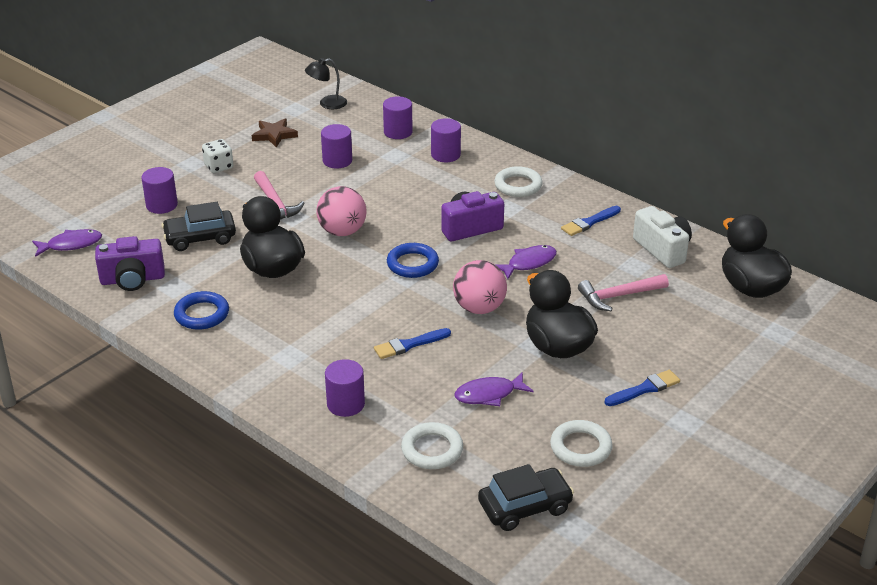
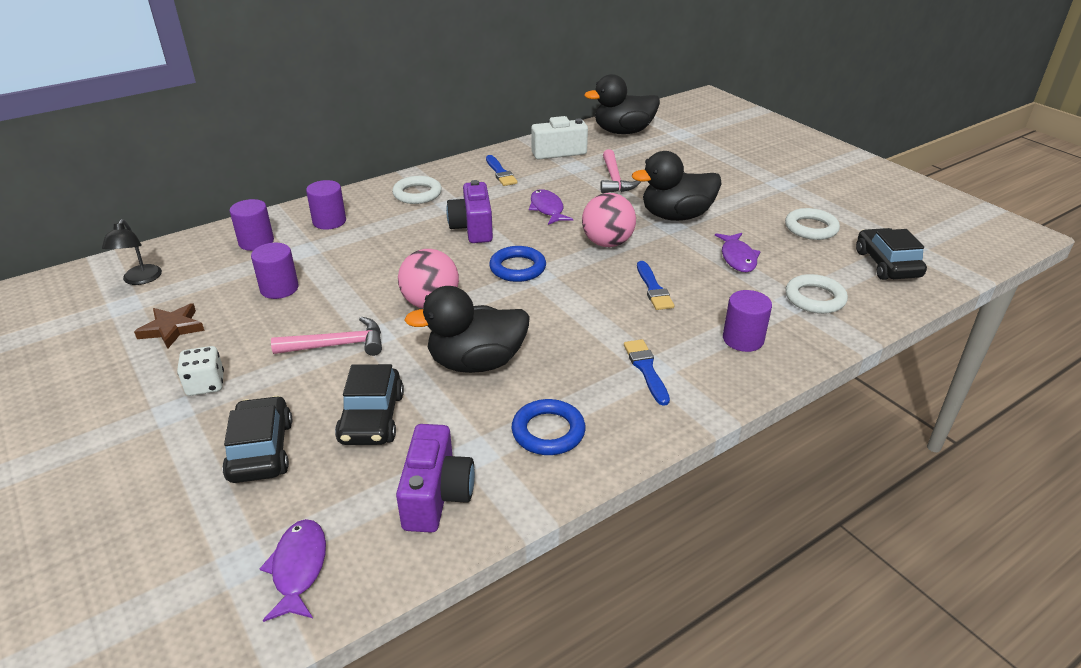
camera: 75 degrees left, 0 degrees up
purple cylinder [142,167,178,214] -> black car [222,396,292,483]
blue brush [605,370,680,406] -> blue brush moved to [624,339,670,406]

